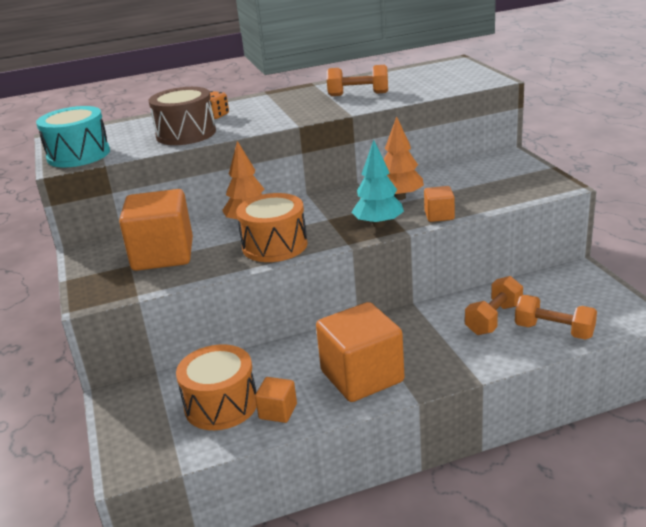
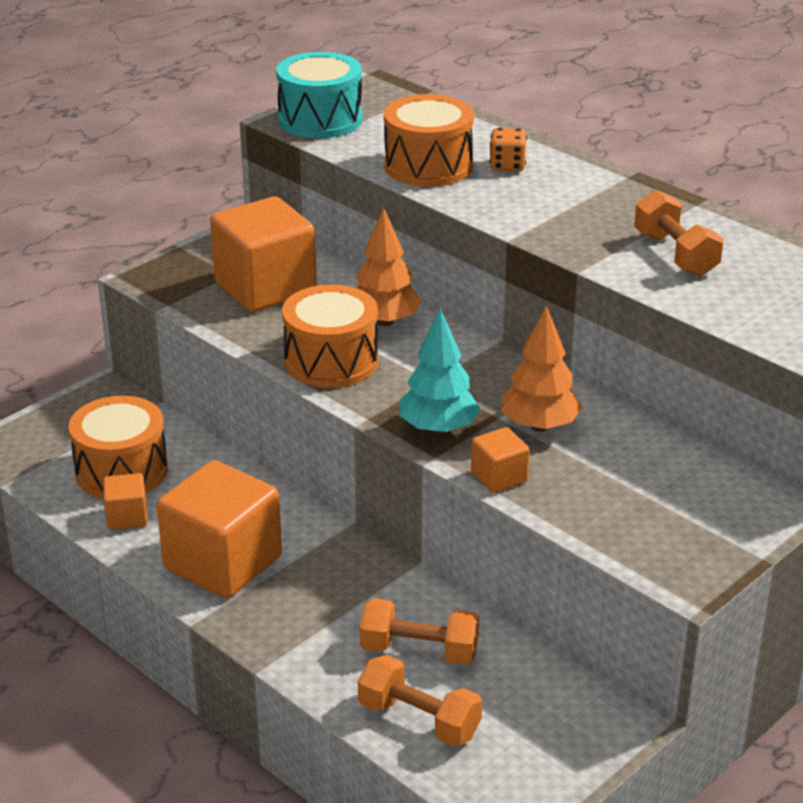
camera: 60 degrees right, 5 degrees up
brown drum [149,87,216,145] -> orange drum [384,94,474,187]
orange dumbbell [515,295,597,340] -> orange dumbbell turned 60 degrees counterclockwise [358,655,482,747]

